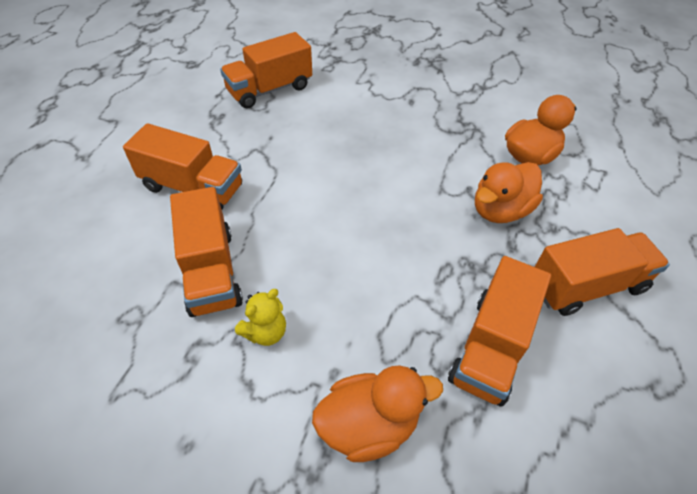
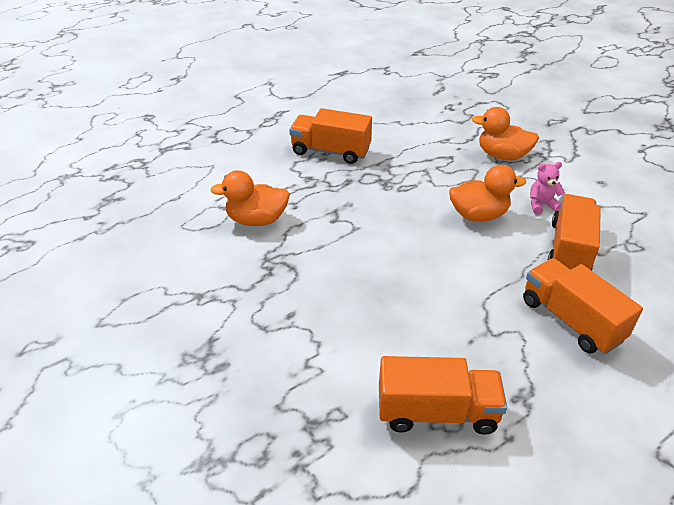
camera: 145 degrees left, 10 degrees down
yellow teddy bear [235,289,286,346] -> pink teddy bear [530,162,565,214]
orange truck [448,256,551,407] -> none
orange duck [475,162,543,223] -> orange duck moved to [449,165,526,221]

